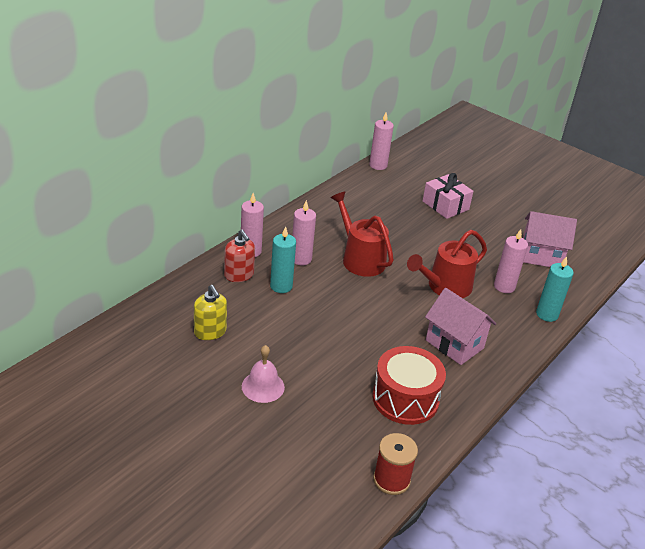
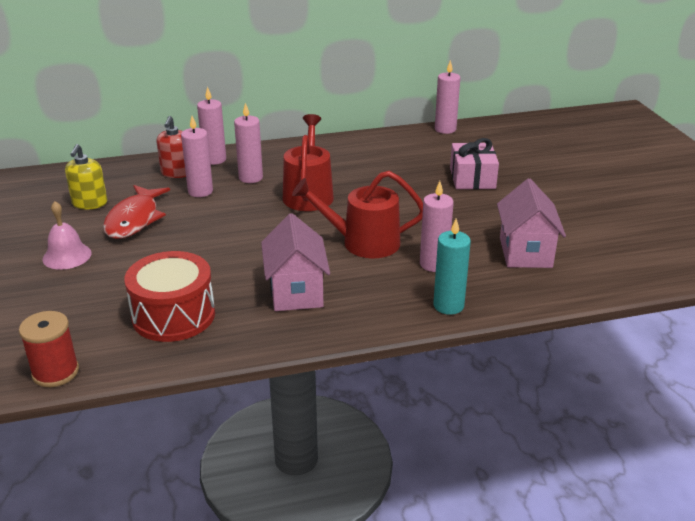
camera: 40 degrees right, 5 degrees down
turquoise candle [270,226,296,293] -> pink candle [181,116,213,197]
pink house [523,211,577,267] -> pink house turned 45 degrees clockwise [497,179,566,268]
none -> red fish [103,185,170,239]

